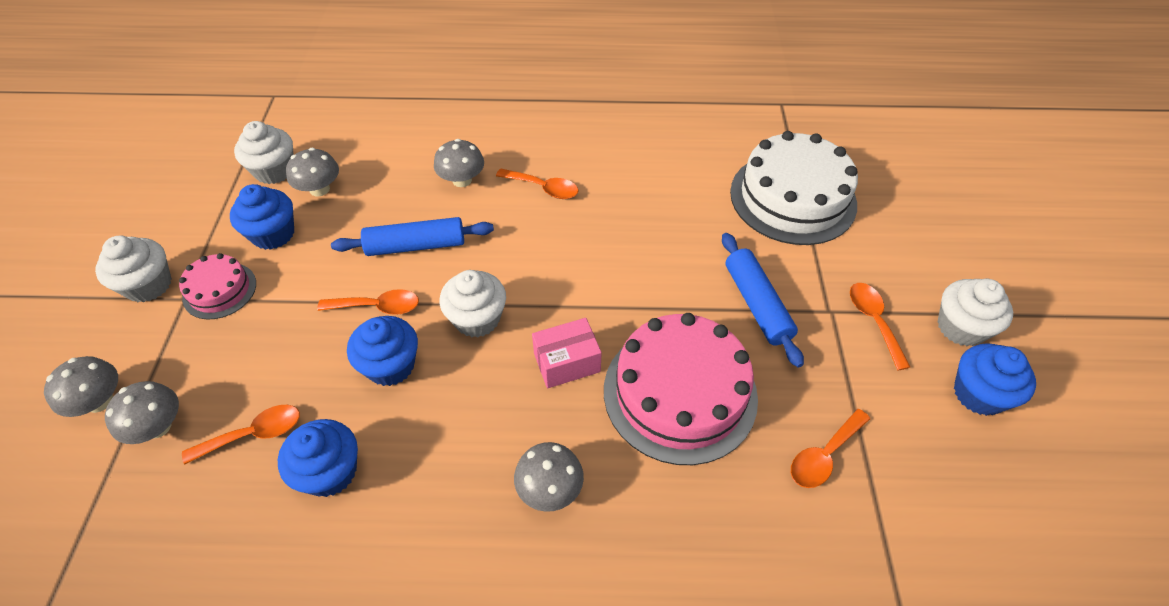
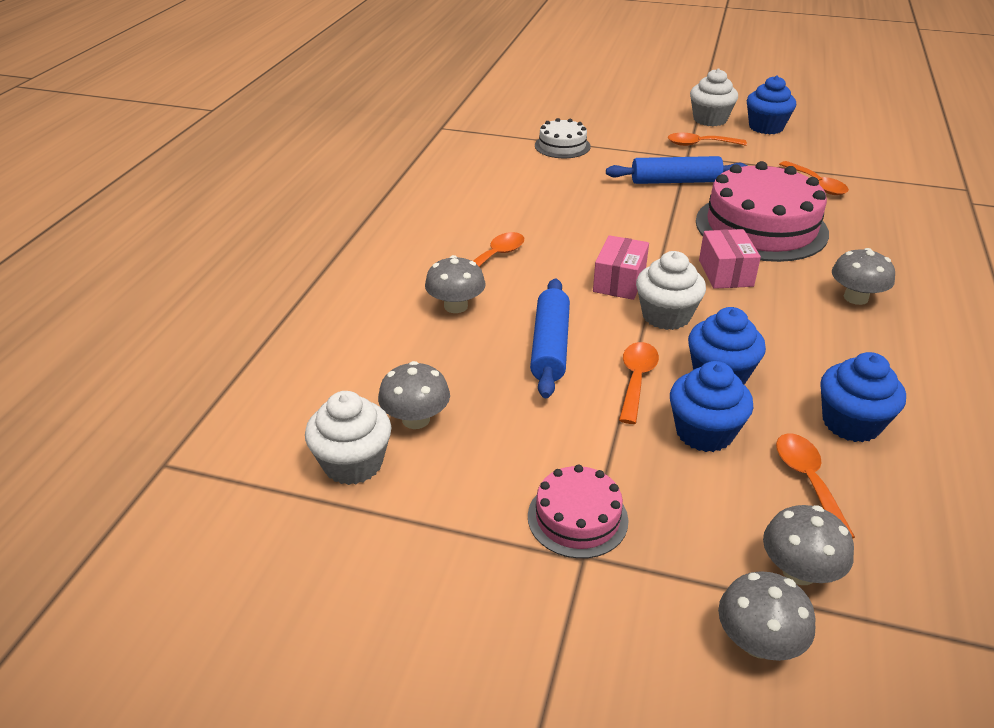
camera: 75 degrees left, 15 degrees down
white cupcake [95,235,172,302] -> none
blue cupcake [230,184,294,250] -> blue cupcake moved to [670,361,753,452]
white cake [730,131,858,245] -> white cake [535,118,591,159], size x0.51
none -> pink box [593,235,649,300]

